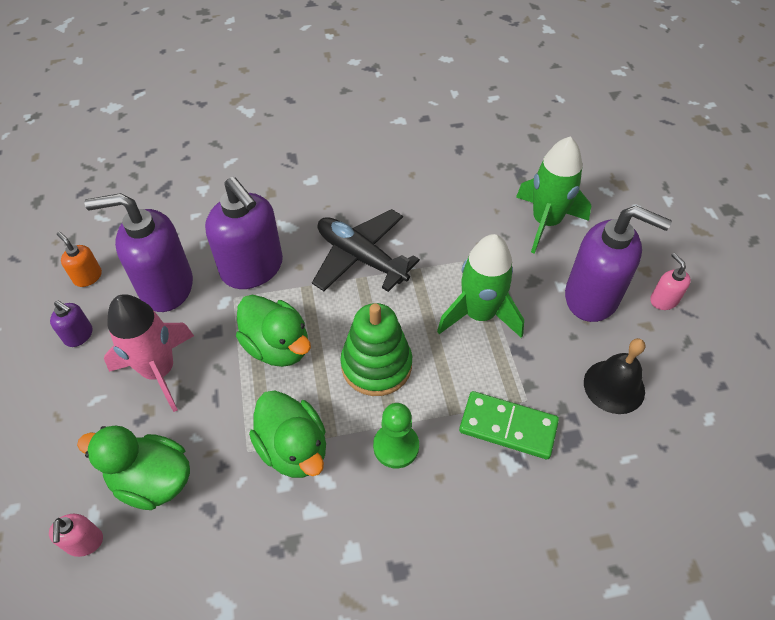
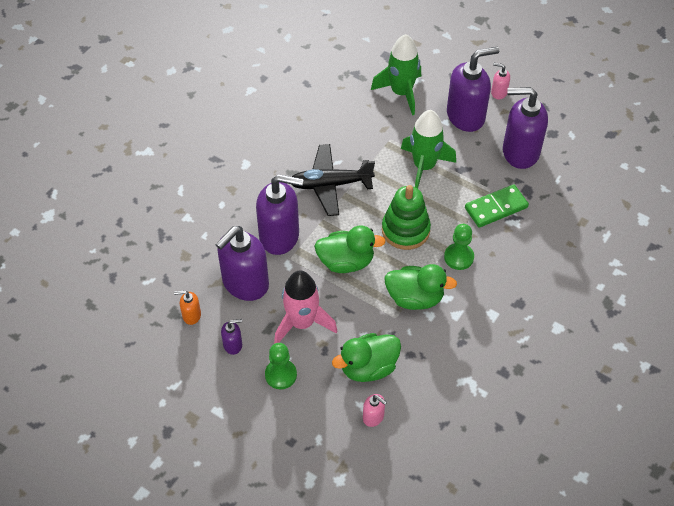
camera: 45 degrees left, 0 degrees up
black bell [584,338,645,414] -> purple soap dispenser [503,87,548,169]
none -> green pawn [265,343,297,389]

